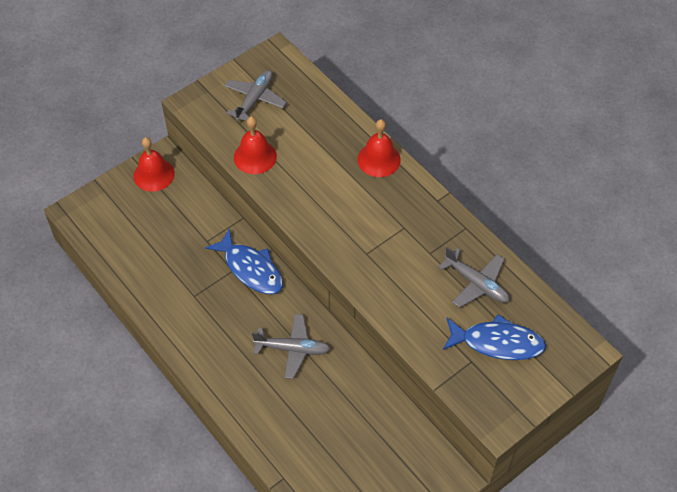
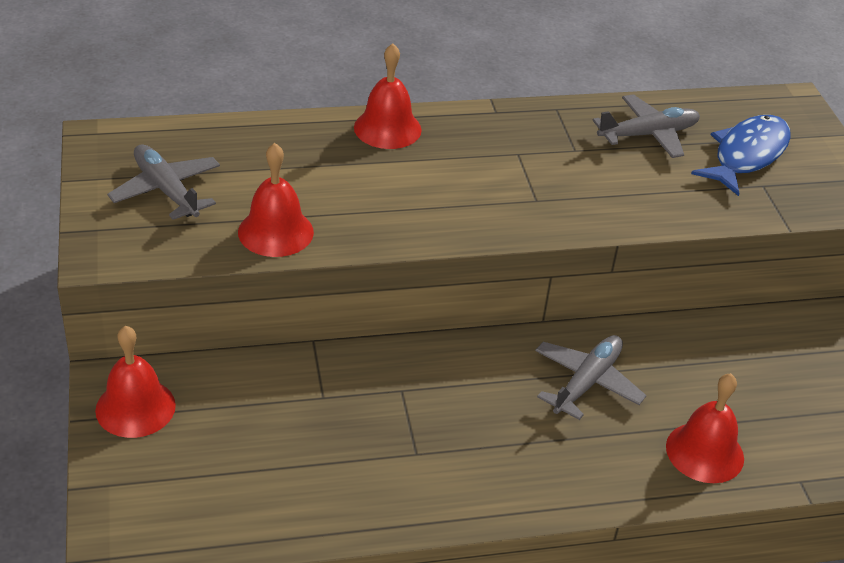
camera: 65 degrees left, 15 degrees down
blue fish [205,228,283,294] -> none
none -> red bell [666,373,744,483]

